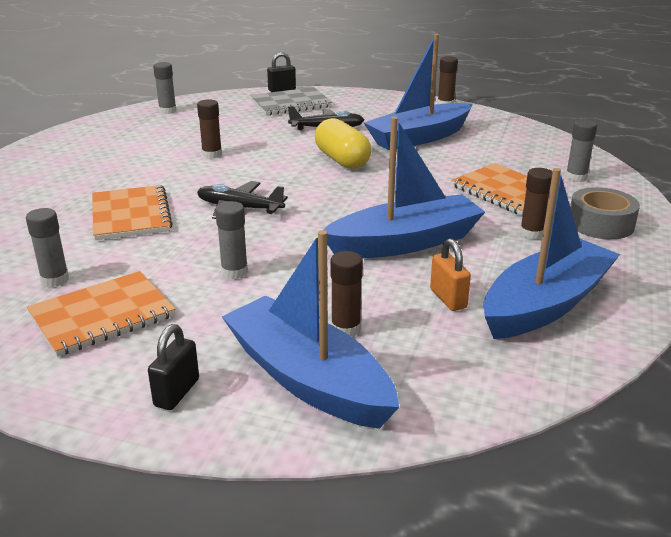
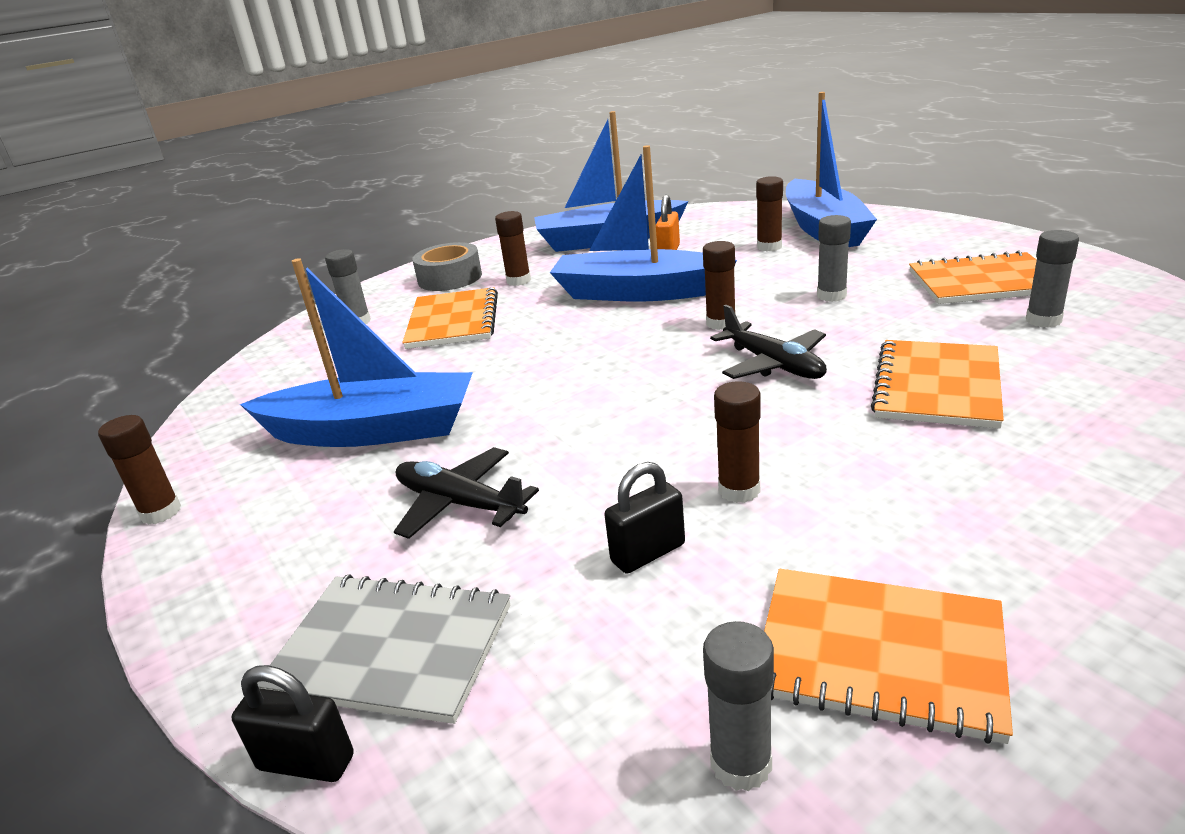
camera: 140 degrees left, 0 degrees up
black padlock [148,324,199,410] -> black padlock moved to [604,462,685,573]
yellow capsule [315,118,371,169] -> none
none -> brown glue stick [703,241,736,330]
none -> orange notebook [764,569,1013,744]

